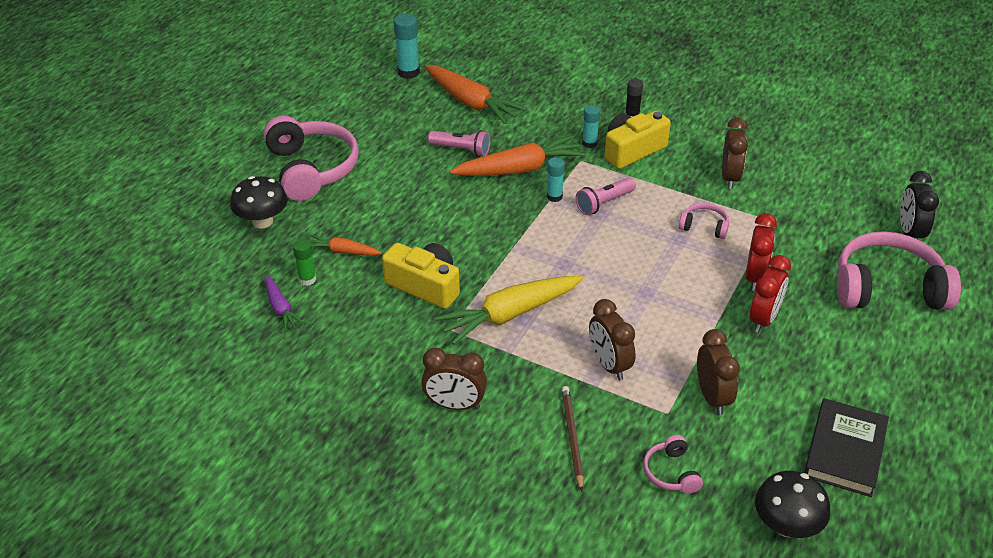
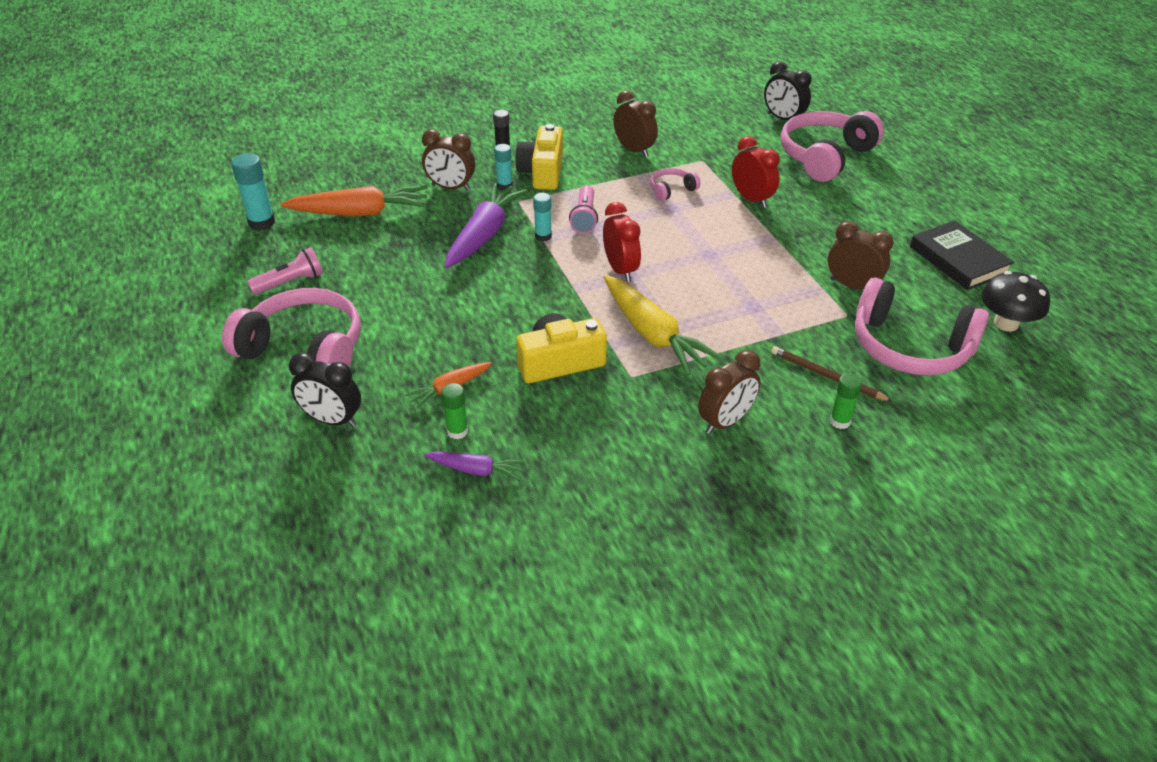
camera: 50 degrees left, 0 degrees up
black mushroom [230,176,288,229] -> black clock [289,353,361,427]
pink flashlight [428,130,490,157] -> pink flashlight moved to [247,247,323,295]
yellow carrot [435,276,583,345] -> yellow carrot turned 45 degrees counterclockwise [604,275,722,376]
orange carrot [450,135,586,176] -> purple carrot [445,183,528,268]
brown clock [589,299,636,380] -> brown clock moved to [422,129,475,191]
pink headphones [643,435,703,494] -> pink headphones [855,277,989,375], size x2.19
red clock [749,255,791,333] -> red clock moved to [603,202,641,282]
none -> green glue stick [830,373,862,429]

